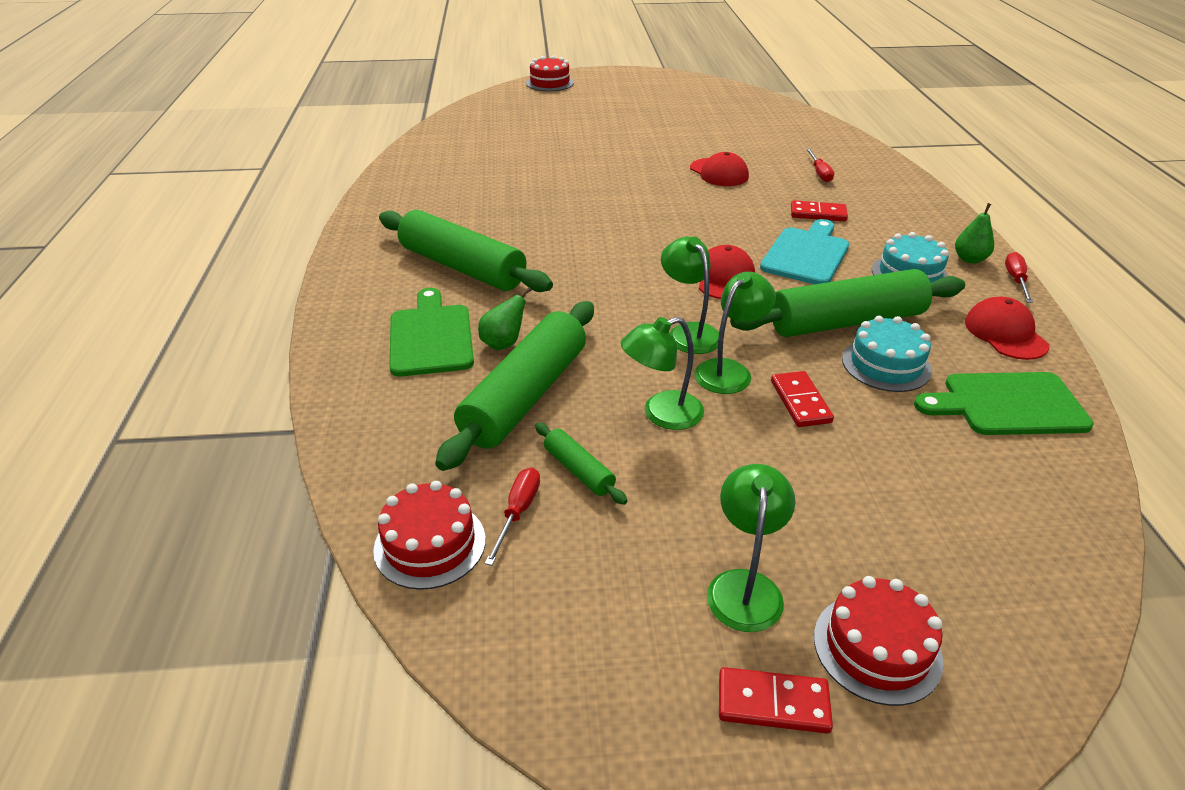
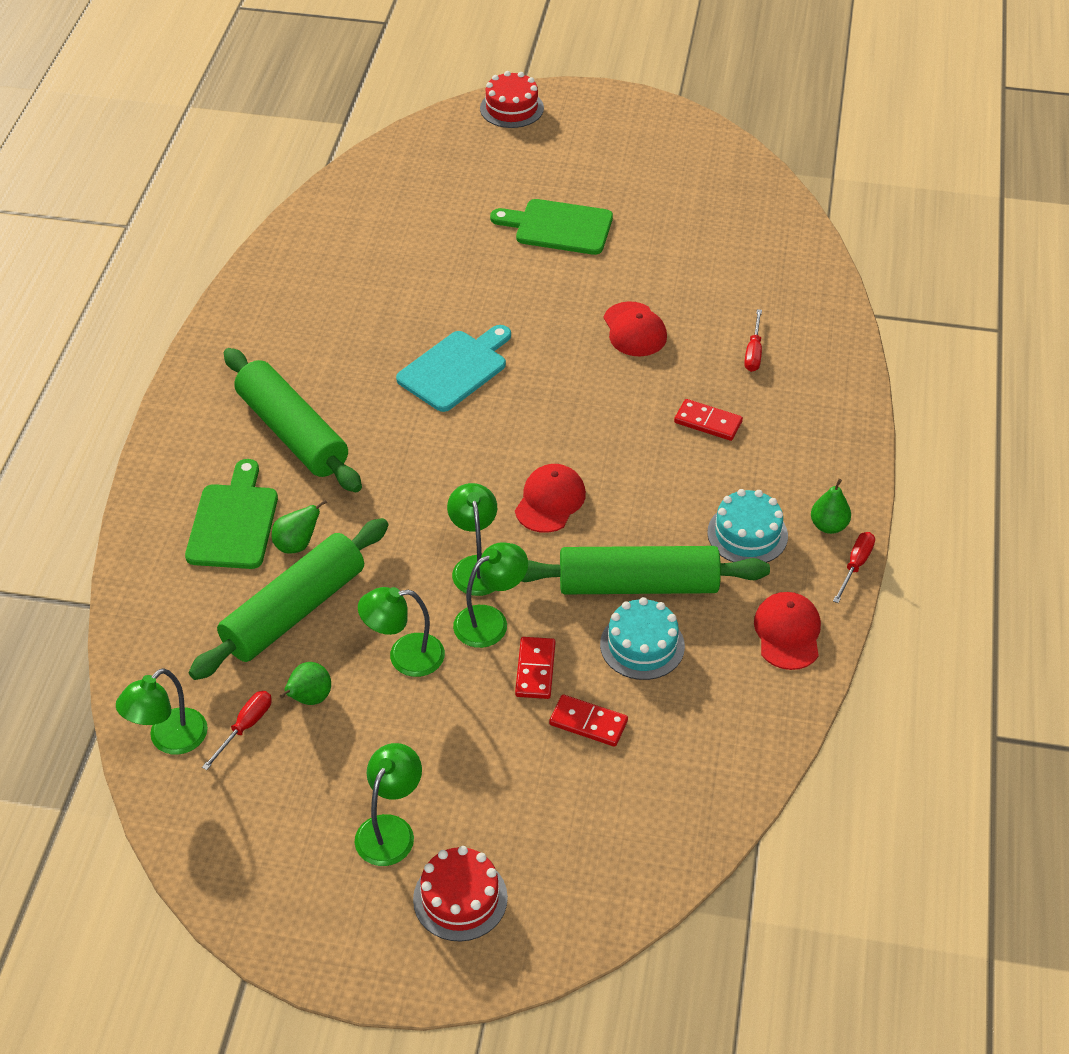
camera: 15 degrees right, 10 degrees up
red cake [373,481,486,590] -> green lamp [116,668,208,755]
green rolling pin [535,422,627,505] -> green pear [280,662,331,705]
red domino [719,667,833,734] -> red domino moved to [549,694,628,747]
turquoise cutting board [760,219,849,284] -> turquoise cutting board moved to [396,325,511,412]
green cutting board [914,372,1094,435] -> green cutting board moved to [490,199,613,255]

